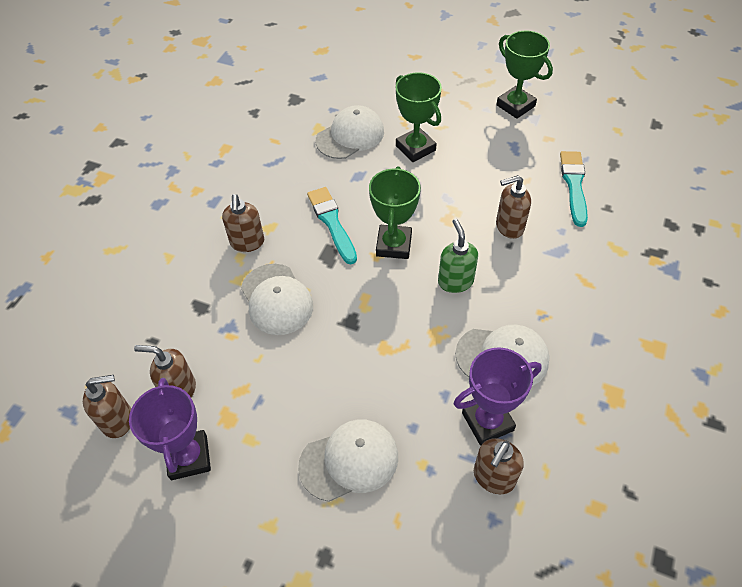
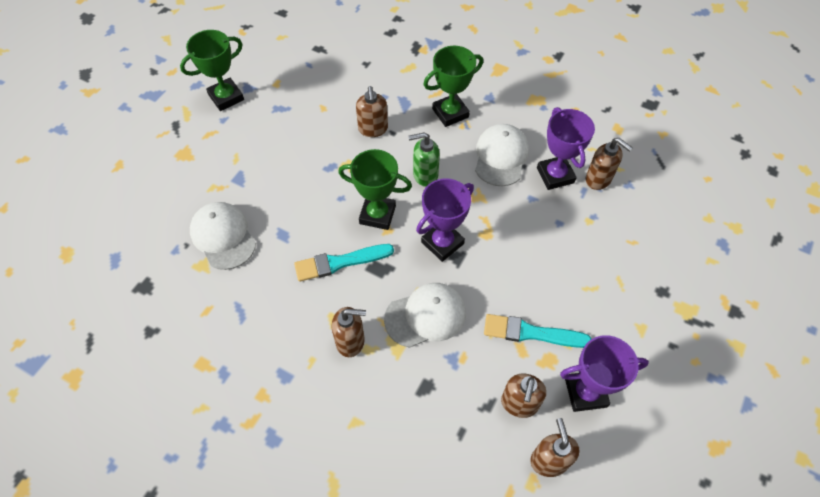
camera: 85 degrees left, 5 degrees up
white cap [298,419,398,502] -> none
green trophy [396,72,442,162] -> green trophy moved to [423,46,483,127]
turquoise brush [560,151,588,227] -> turquoise brush moved to [484,314,592,348]
none -> purple trophy [416,178,474,262]

